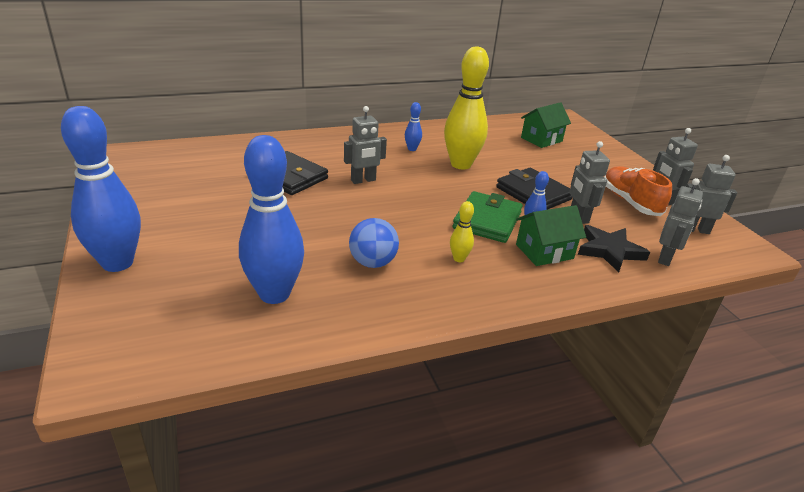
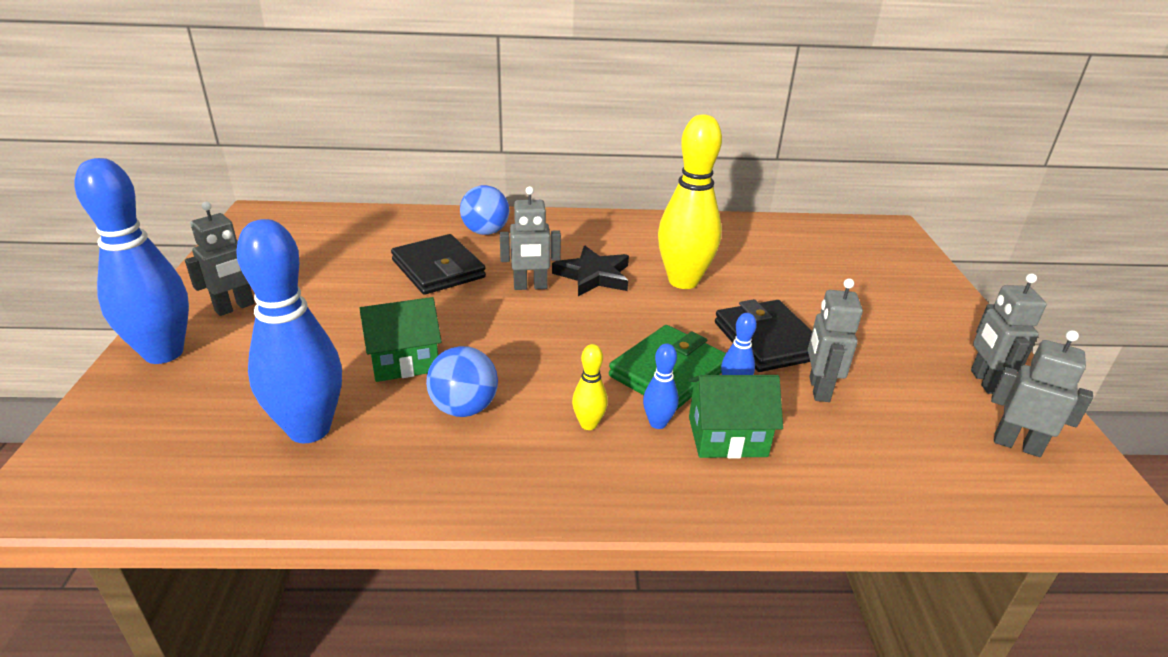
camera: 20 degrees right, 0 degrees up
blue bowling pin [405,102,422,151] -> blue bowling pin moved to [643,343,679,429]
green house [521,102,571,148] -> green house moved to [359,297,442,382]
black star [578,225,650,272] -> black star moved to [552,246,629,296]
orange shoe [604,166,672,216] -> none
grey robot [658,178,703,266] -> grey robot moved to [185,201,255,316]
none -> blue ball [460,185,509,235]

